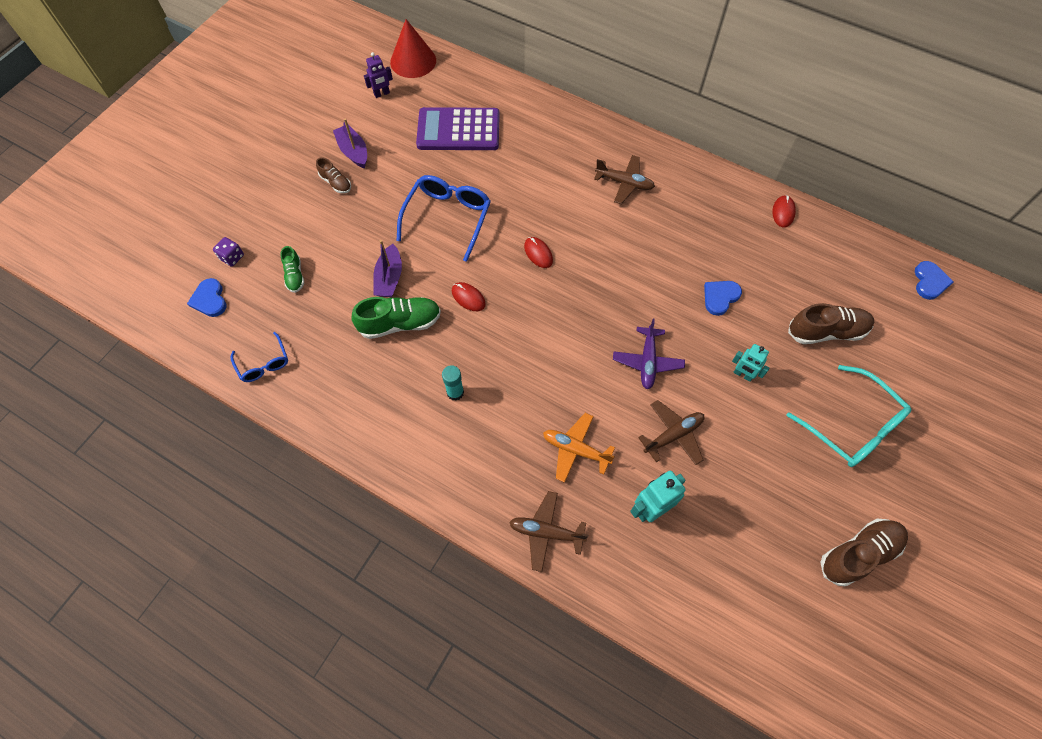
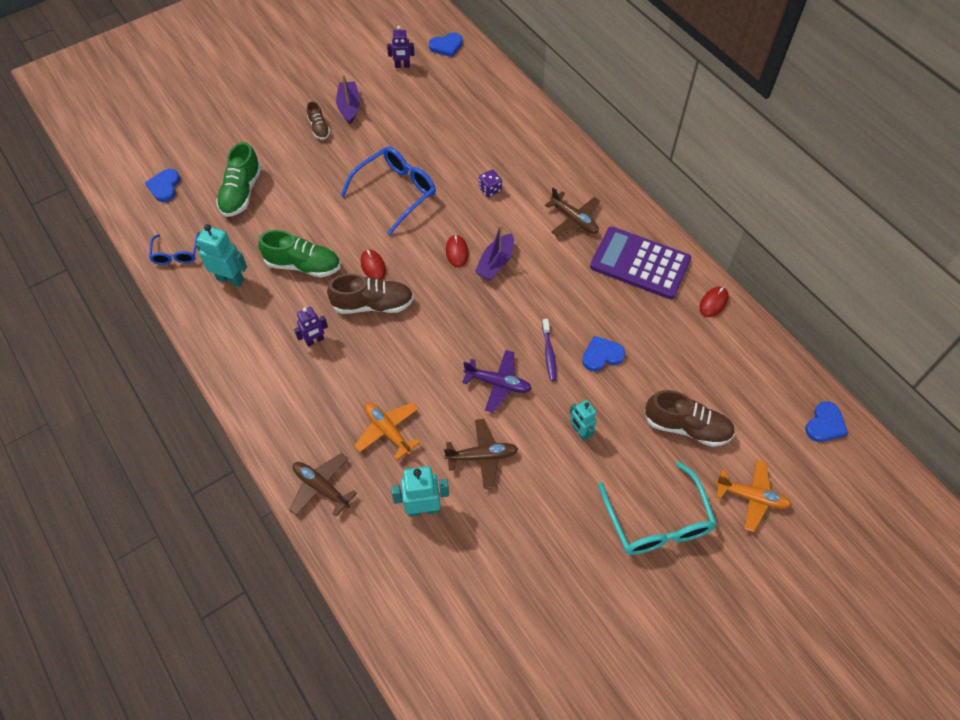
camera: 25 degrees right, 5 degrees down
purple dice [213,237,244,267] -> purple dice moved to [479,169,502,197]
green shoe [280,246,304,293] -> green shoe [216,142,262,217], size x1.76
purple boat [373,240,402,297] -> purple boat moved to [475,224,514,280]
red cone [390,19,436,78] -> blue heart [429,33,463,57]
purple calculator [416,107,500,150] -> purple calculator moved to [590,227,691,299]
turquoise glue stick [442,365,464,401] -> purple robot [294,307,328,347]
purple plane [613,319,685,389] -> purple plane turned 105 degrees counterclockwise [462,350,532,413]
brown shoe [820,519,908,586] -> brown shoe moved to [327,274,414,314]
none -> turquoise robot [196,224,247,287]
none -> purple toothbrush [542,319,557,381]
none -> orange plane [715,460,791,532]

